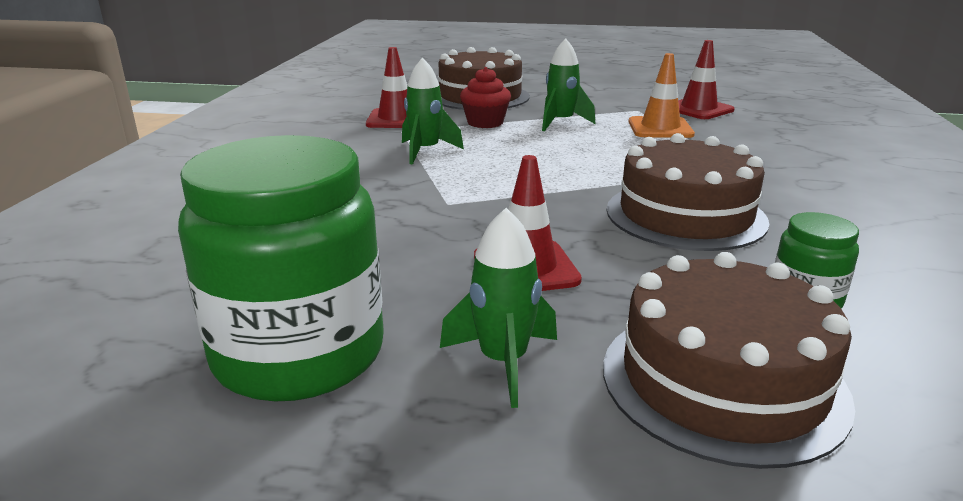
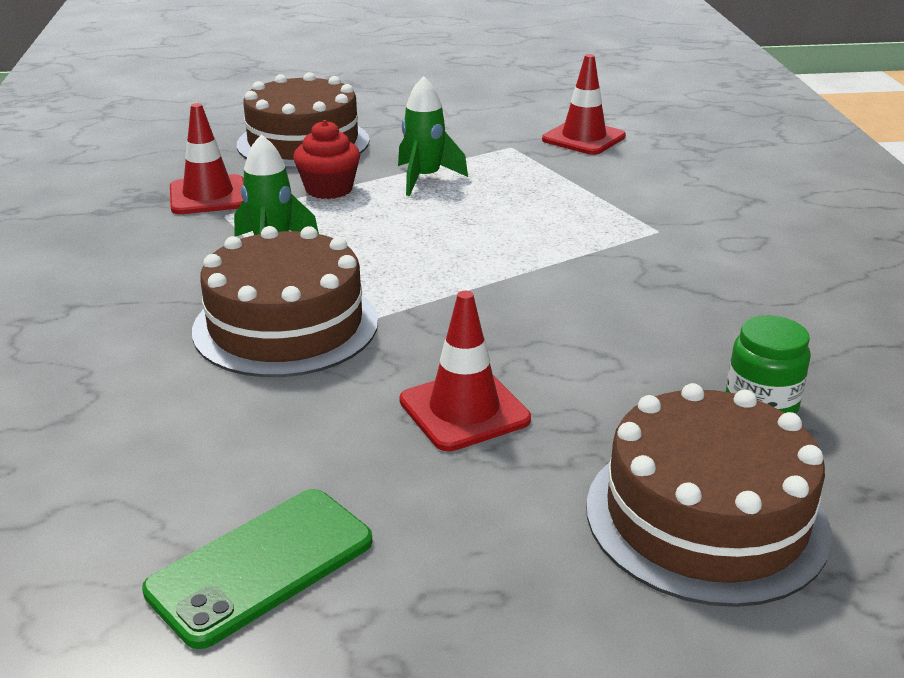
camera: 15 degrees left, 5 degrees up
green jar [178,135,384,402] -> green phone [142,489,373,649]
green rocket [440,208,557,408] -> none
brown cake [607,133,769,251] -> brown cake moved to [192,226,378,377]
orange traffic cone [629,53,695,138] -> none

